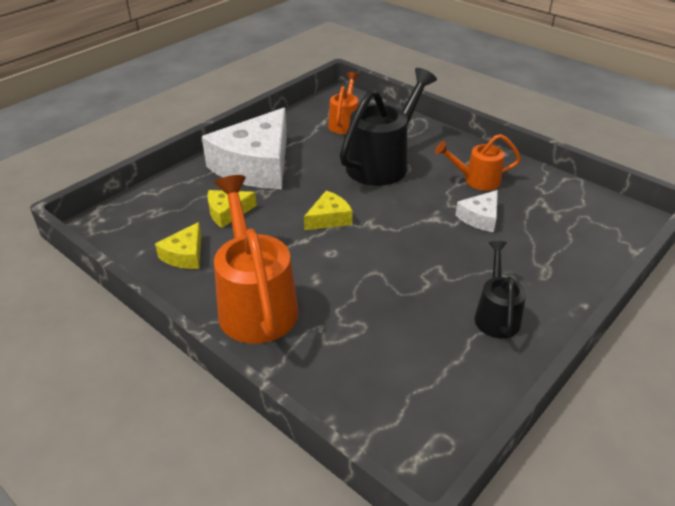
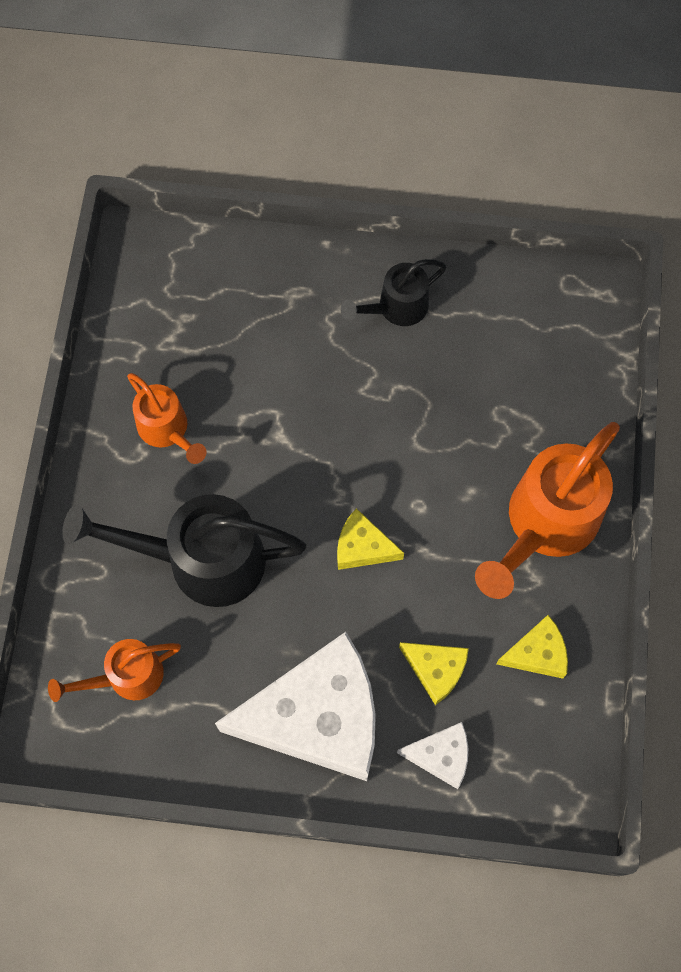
camera: 125 degrees left, 30 degrees up
white cheese [456,190,498,232] -> white cheese moved to [397,722,468,789]

